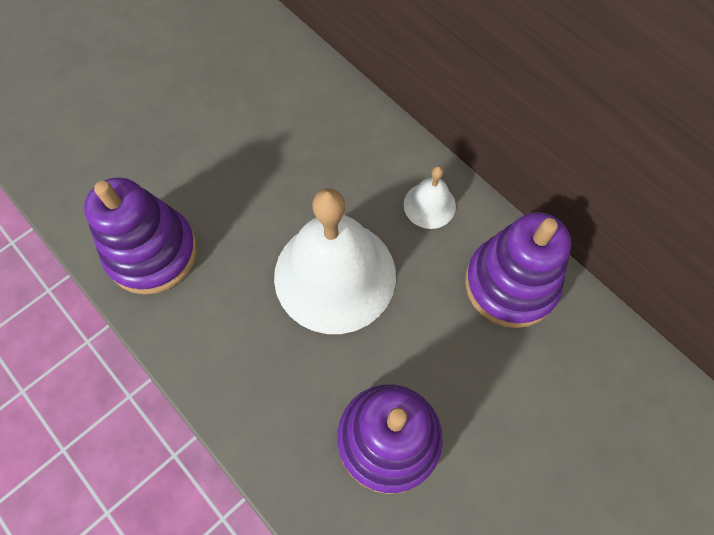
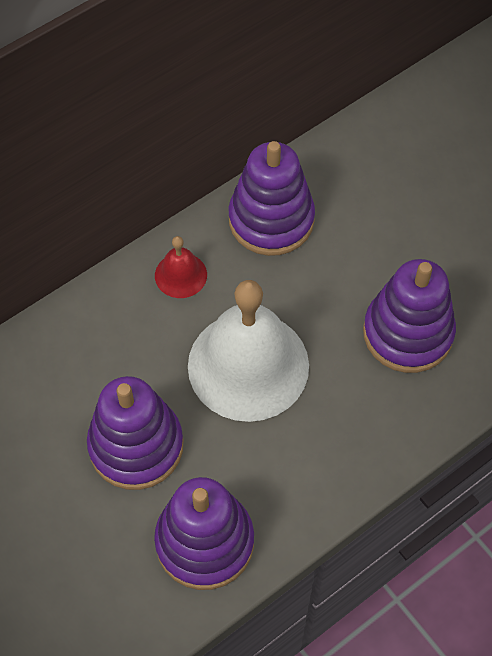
camera: 85 degrees left, 5 degrees down
white bell [404,166,456,229] -> red bell [155,236,207,298]
none -> purple stacking toy [87,376,183,490]

